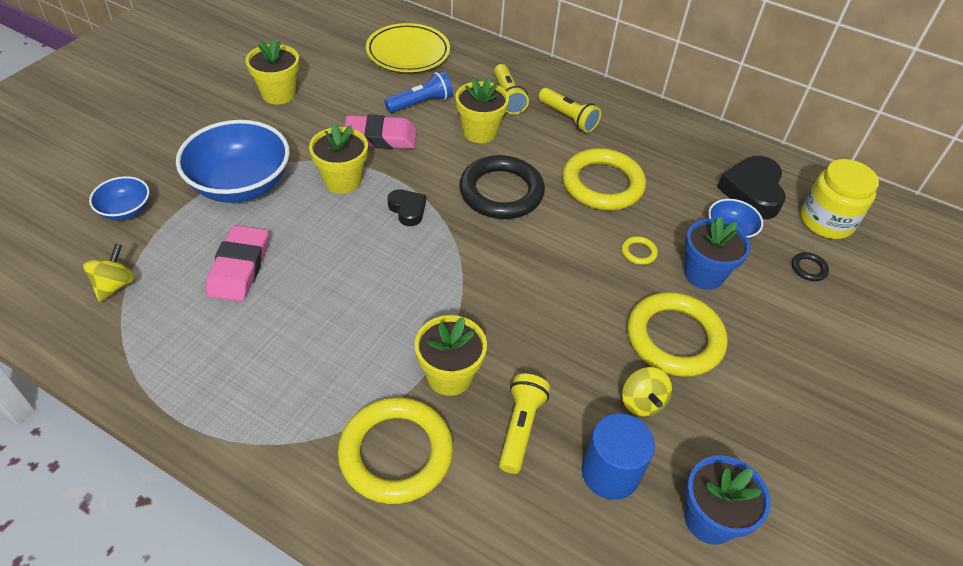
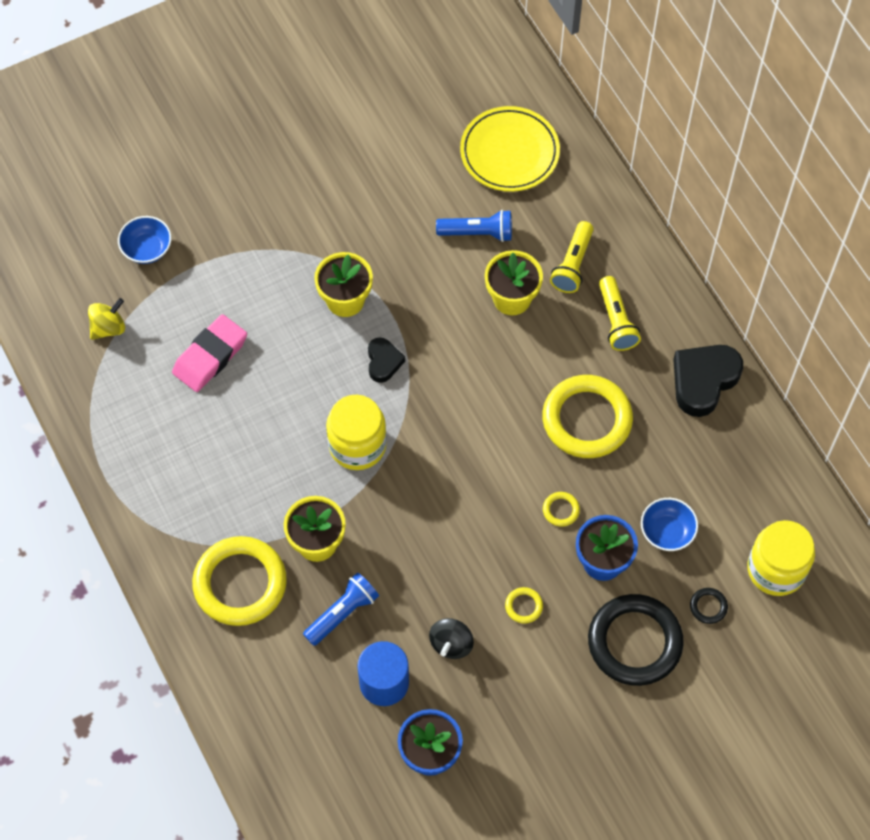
camera: 35 degrees right, 15 degrees up
blue bowl [176,120,290,203] -> none
yellow flower pot [246,39,299,105] -> none
pink eraser [344,114,417,149] -> none
black ring [459,155,545,219] -> black ring moved to [588,594,684,686]
yellow flashlight [499,374,550,474] -> blue flashlight [303,572,379,646]
yellow spinning top [622,367,672,416] -> black spinning top [429,618,474,659]
yellow ring [627,292,728,377] -> yellow ring [505,587,543,624], size x0.40
black heart [717,156,786,219] -> black heart moved to [673,345,743,417]
none -> yellow jar [326,395,387,470]

